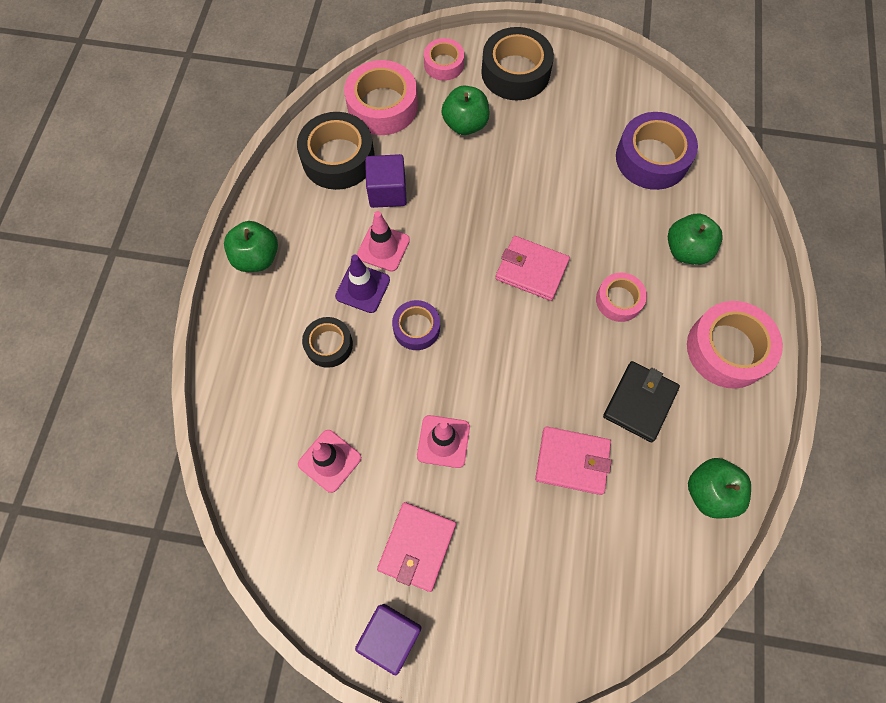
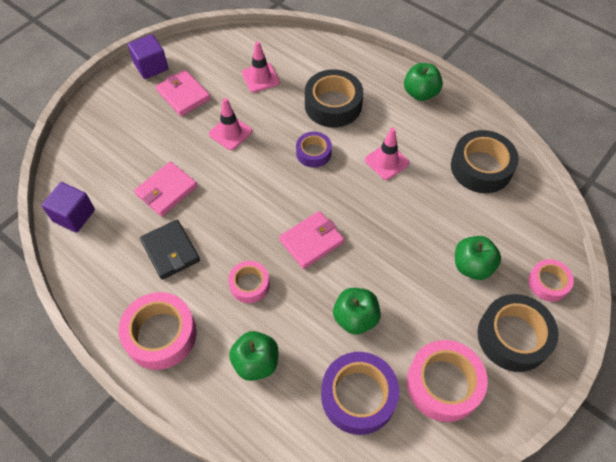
camera: 120 degrees right, 10 degrees down
black tape [302,317,353,368] -> black tape [305,69,363,127], size x1.71
purple traffic cone [335,254,390,313] -> none
pink tape [344,60,418,135] -> pink tape moved to [407,340,488,422]
purple cube [365,154,407,208] -> purple cube moved to [41,182,95,233]
green apple [688,458,751,519] -> green apple moved to [333,288,381,335]

